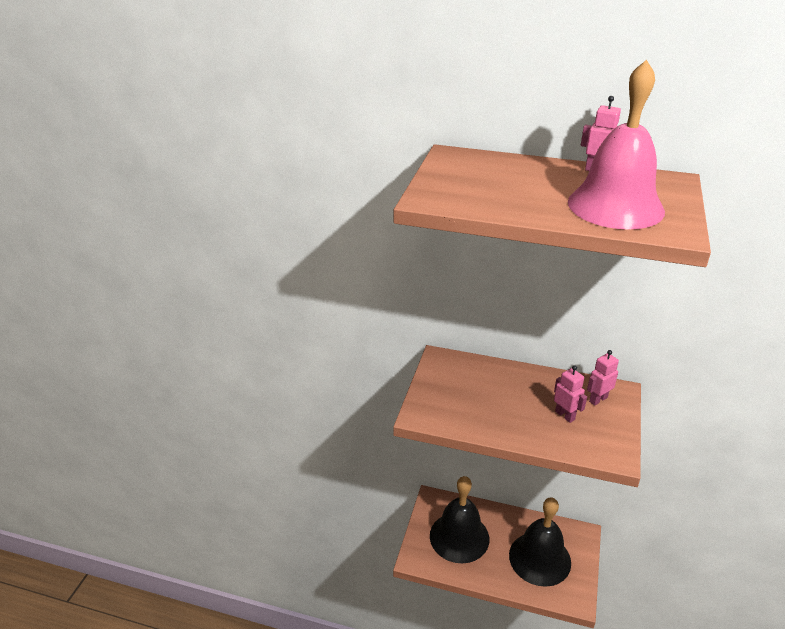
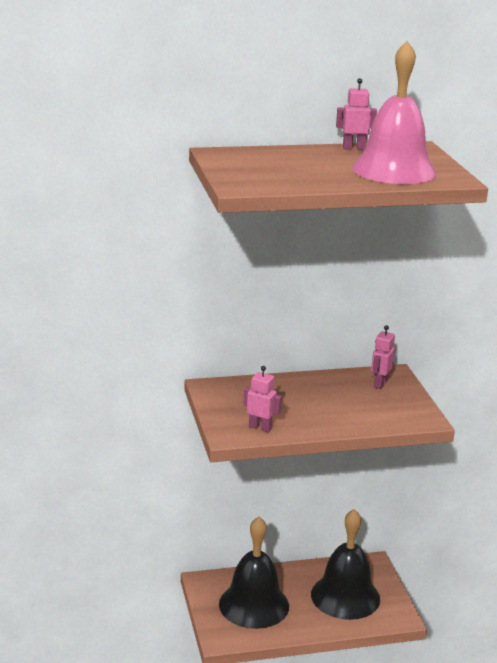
camera: 30 degrees left, 10 degrees down
pink robot [554,365,587,423] -> pink robot moved to [243,366,282,432]

